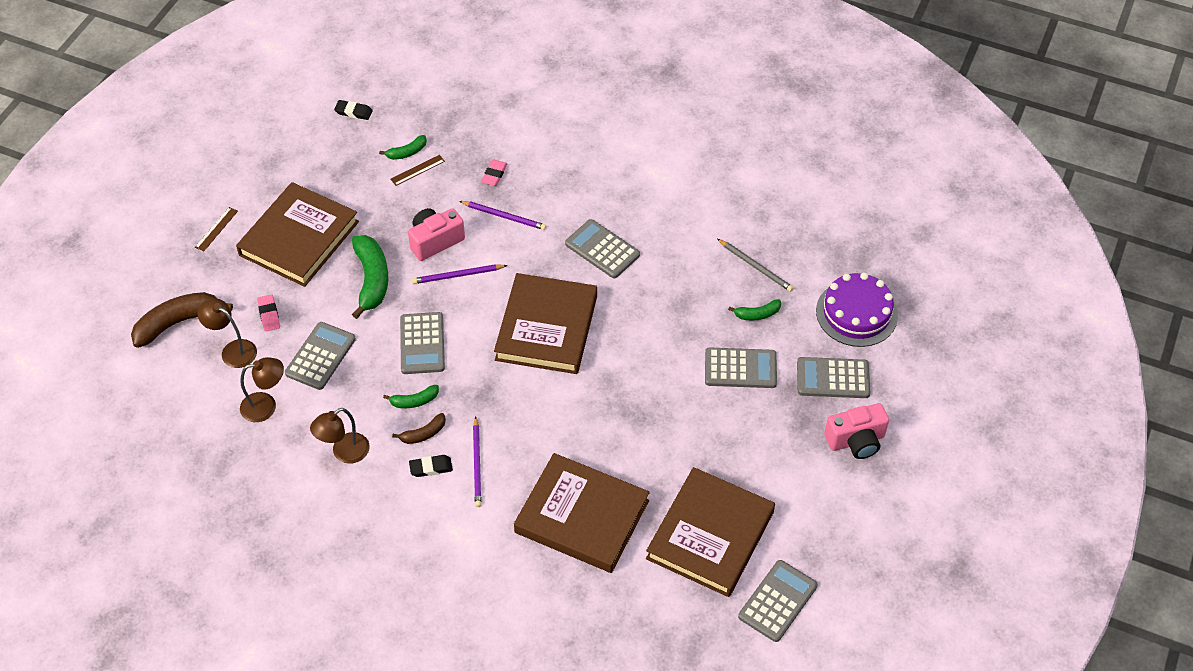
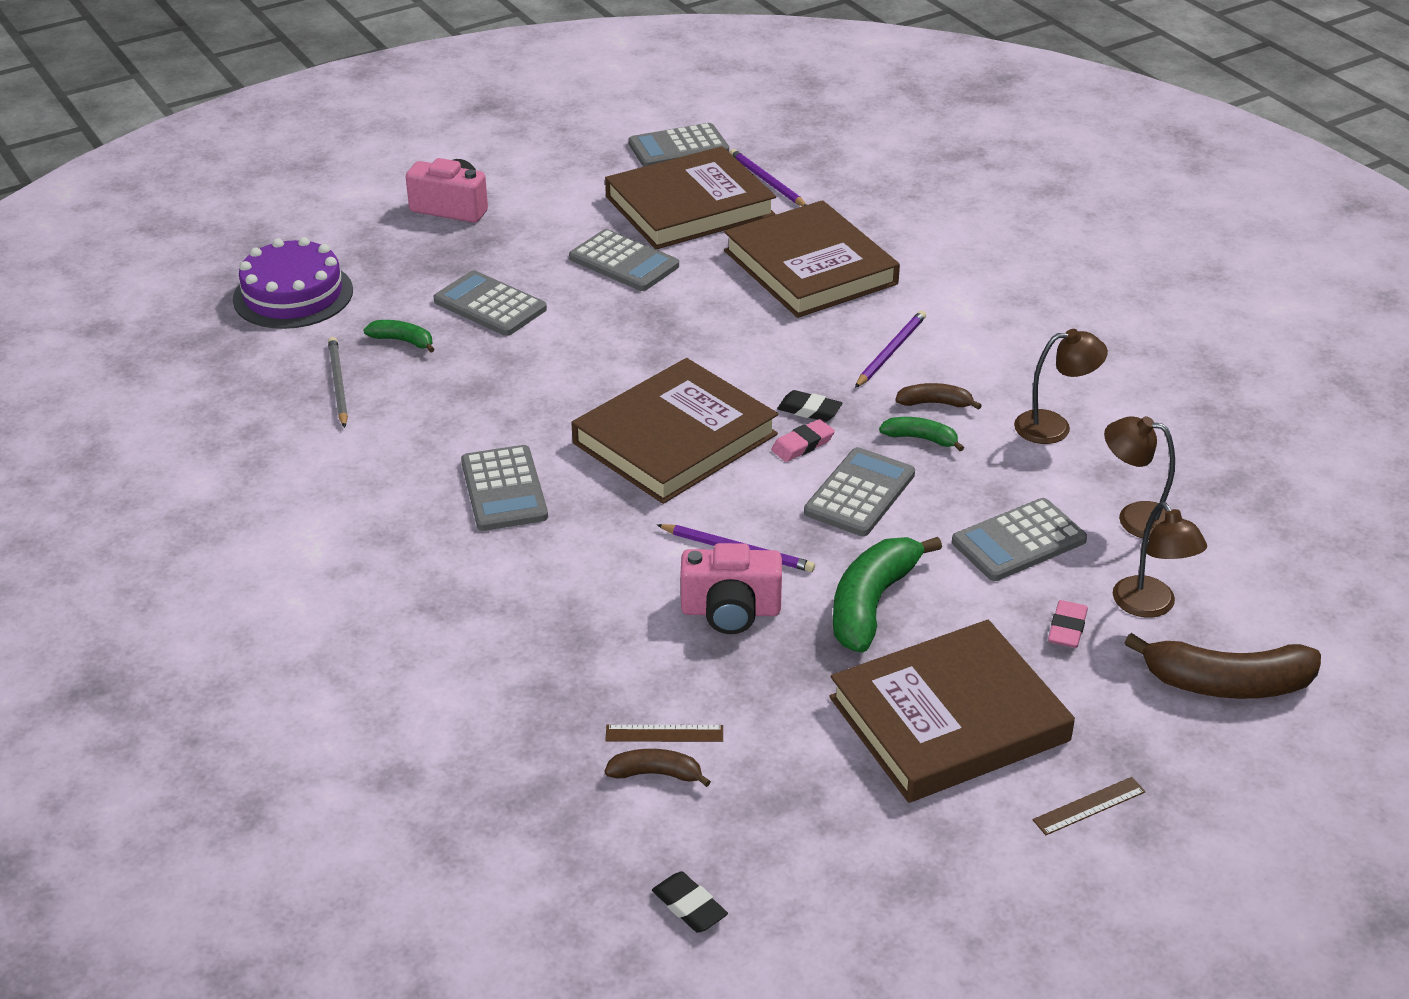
camera: 145 degrees left, 15 degrees down
green banana [379,135,427,160] -> brown banana [605,749,711,787]
black eraser [409,455,453,477] -> black eraser moved to [777,390,842,422]
purple pencil [459,201,546,230] -> purple pencil moved to [730,149,807,206]
pink eraser [481,159,507,186] -> pink eraser moved to [771,419,835,462]
grey calculator [797,357,870,398] -> grey calculator moved to [569,229,679,291]

